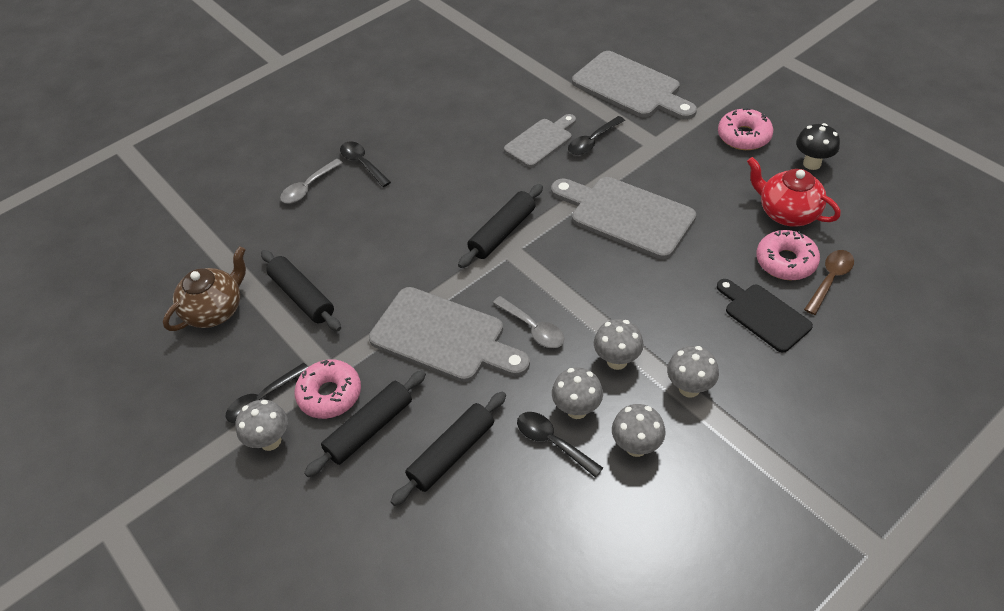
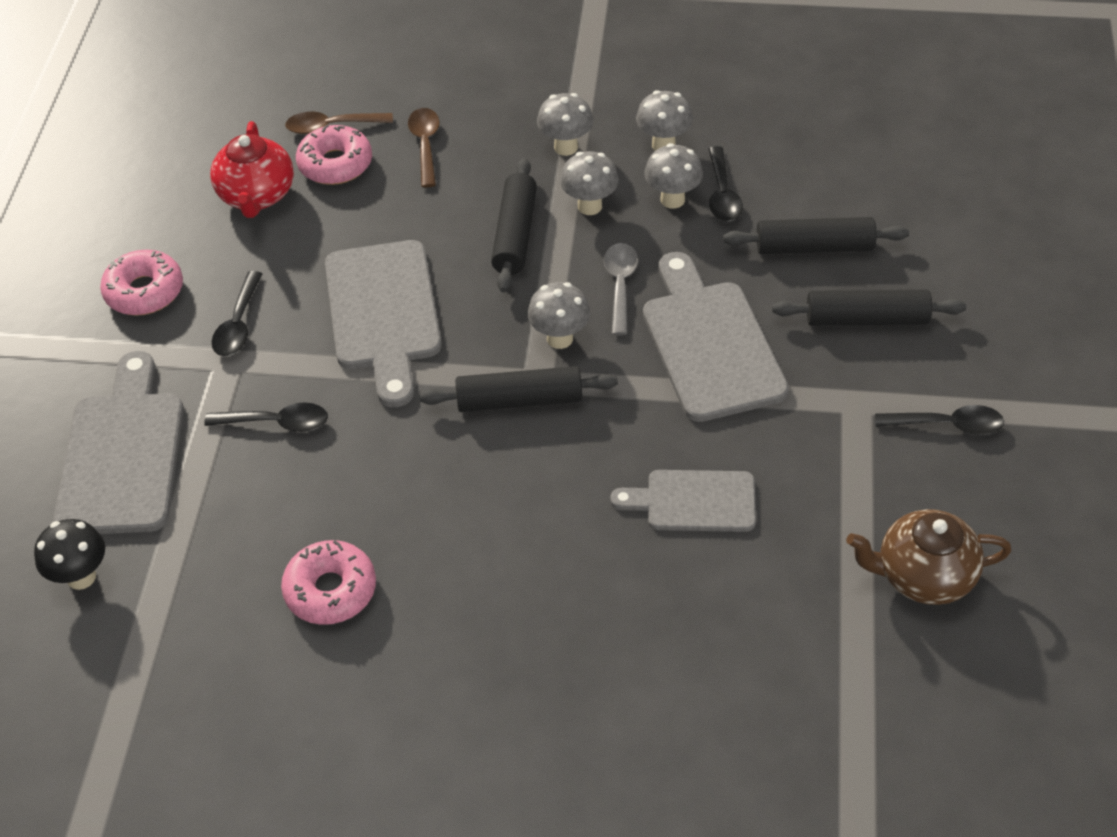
camera: 135 degrees left, 0 degrees up
grey mushroom [236,400,288,451] -> grey mushroom moved to [528,282,590,349]
black rolling pin [261,250,341,331] -> black rolling pin moved to [491,158,537,292]
grey spoon [280,159,343,203] -> none
pink donut [294,360,361,419] -> pink donut moved to [281,540,376,625]
black spoon [340,141,391,187] -> black spoon moved to [212,271,262,356]
grey cutting board [504,114,576,167] -> grey cutting board moved to [610,470,756,532]
black cutting board [717,279,813,353] -> brown spoon [408,108,440,187]
black mushroom [796,123,840,170] -> black mushroom moved to [34,519,105,590]

